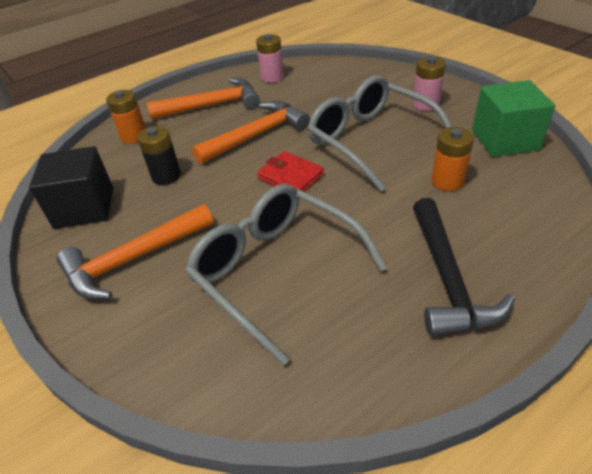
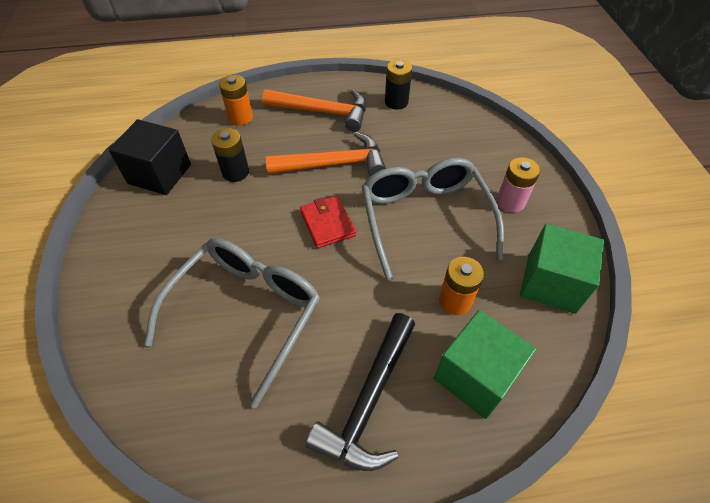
camera: 25 degrees right, 10 degrees up
orange hammer [57,204,214,299] -> none
grey glasses [185,184,387,366] -> grey glasses turned 45 degrees clockwise [144,238,320,408]
pink battery [256,34,284,83] -> black battery [385,60,412,109]
none -> green cube [434,310,536,419]

